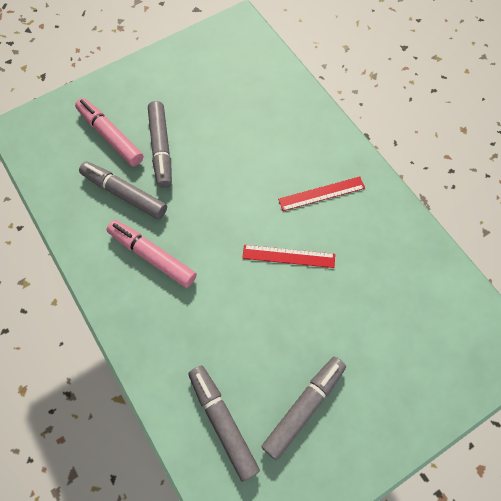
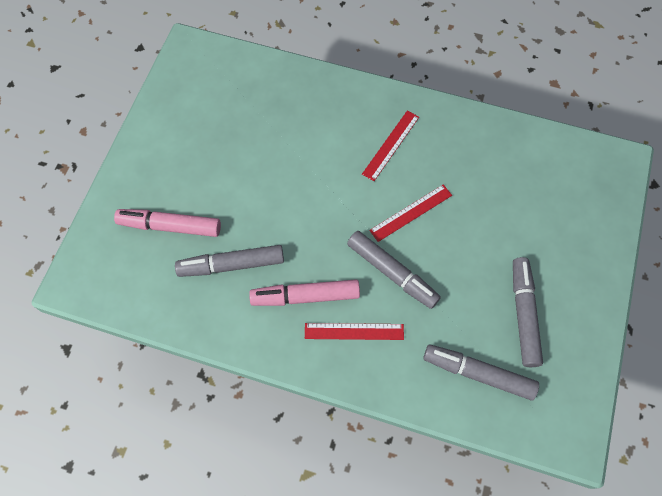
camera: 40 degrees left, 0 degrees up
grey marker [148,101,172,188] -> grey marker moved to [347,231,441,309]
none -> red ruler [305,323,404,340]

